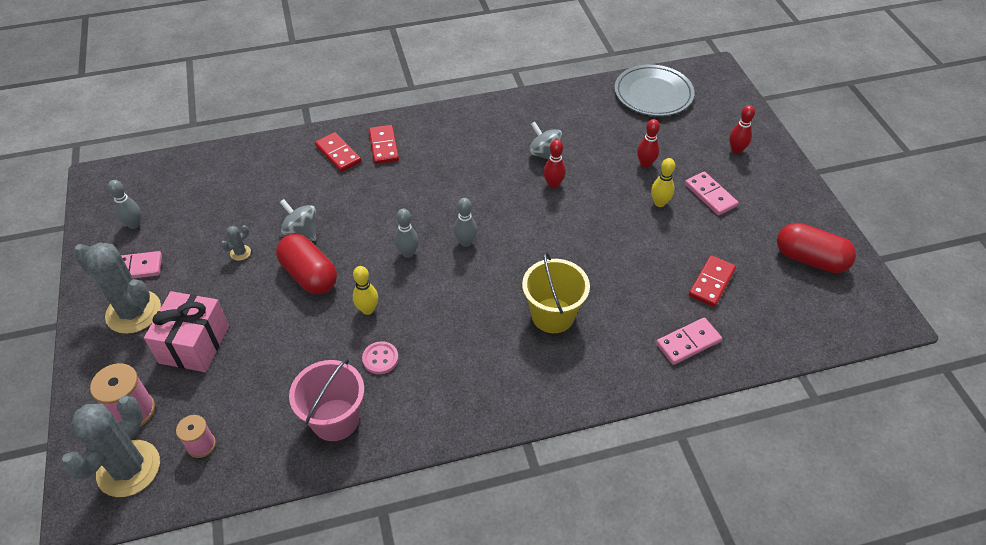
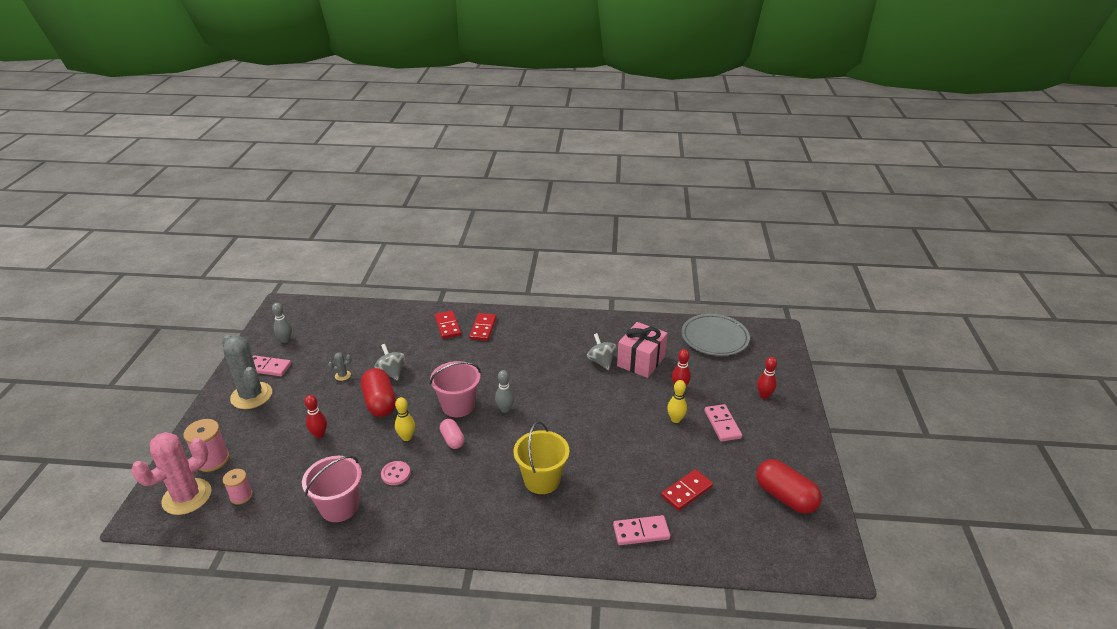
camera: 20 degrees right, 15 degrees down
grey cactus [60,396,160,497] -> pink cactus [131,432,211,515]
pink gift [144,291,229,372] -> pink gift moved to [617,322,668,378]
grey bowling pin [395,209,419,258] -> pink bucket [430,361,481,417]
red bowling pin [543,139,566,189] -> red bowling pin moved to [304,395,327,438]
none -> pink capsule [440,419,465,449]

